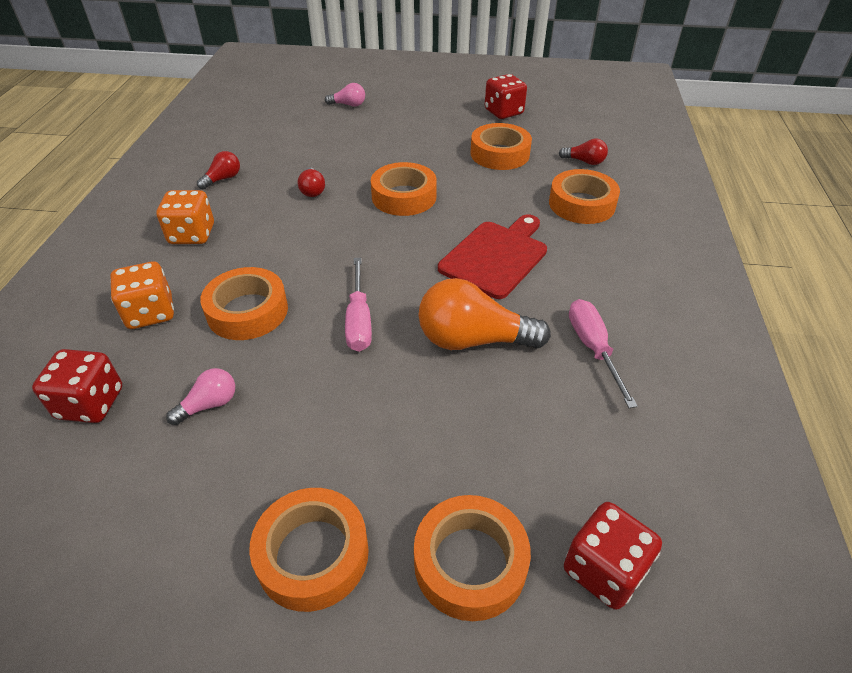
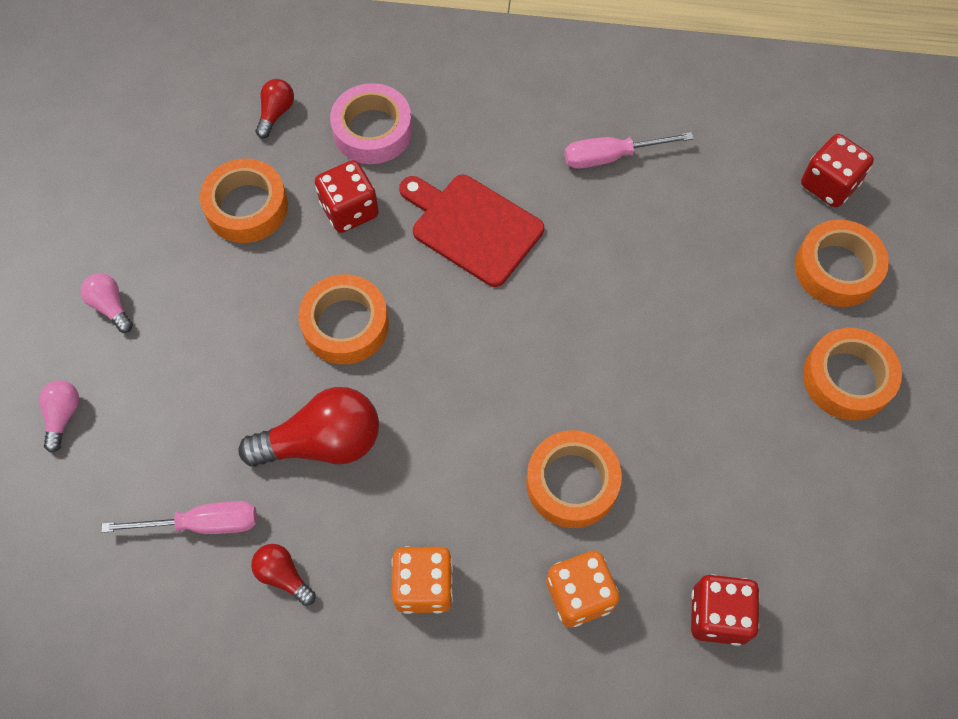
camera: 90 degrees left, 20 degrees up
pink light bulb [166,368,235,425] -> pink light bulb moved to [81,273,133,333]
red light bulb [297,167,325,197] -> red light bulb [238,387,379,467], size x1.99
pink screwdriver [345,258,372,352] -> pink screwdriver moved to [101,501,257,534]
orange light bulb [418,278,551,350] -> none
red dice [485,74,527,119] -> red dice moved to [315,160,379,233]
orange tape [549,169,620,224] -> pink tape [330,83,412,164]

